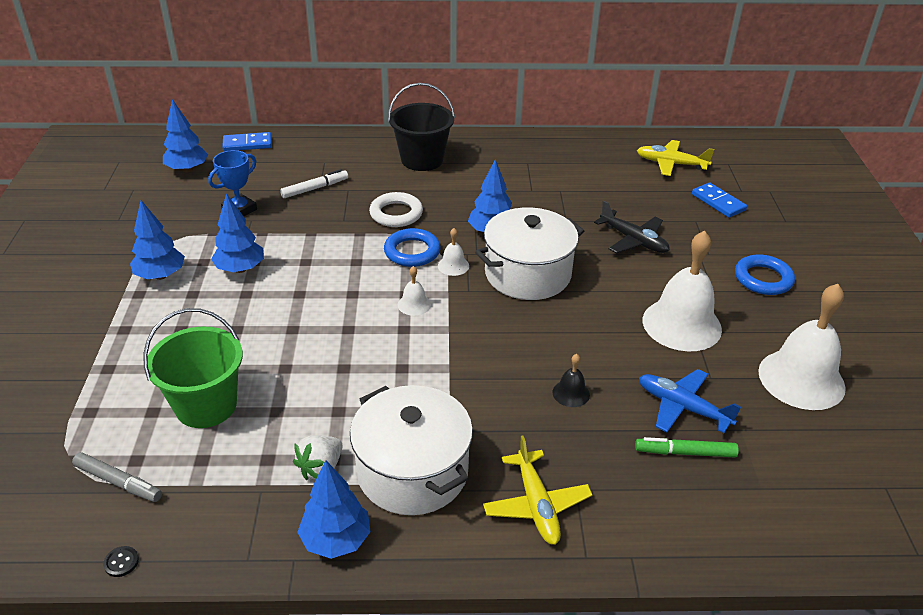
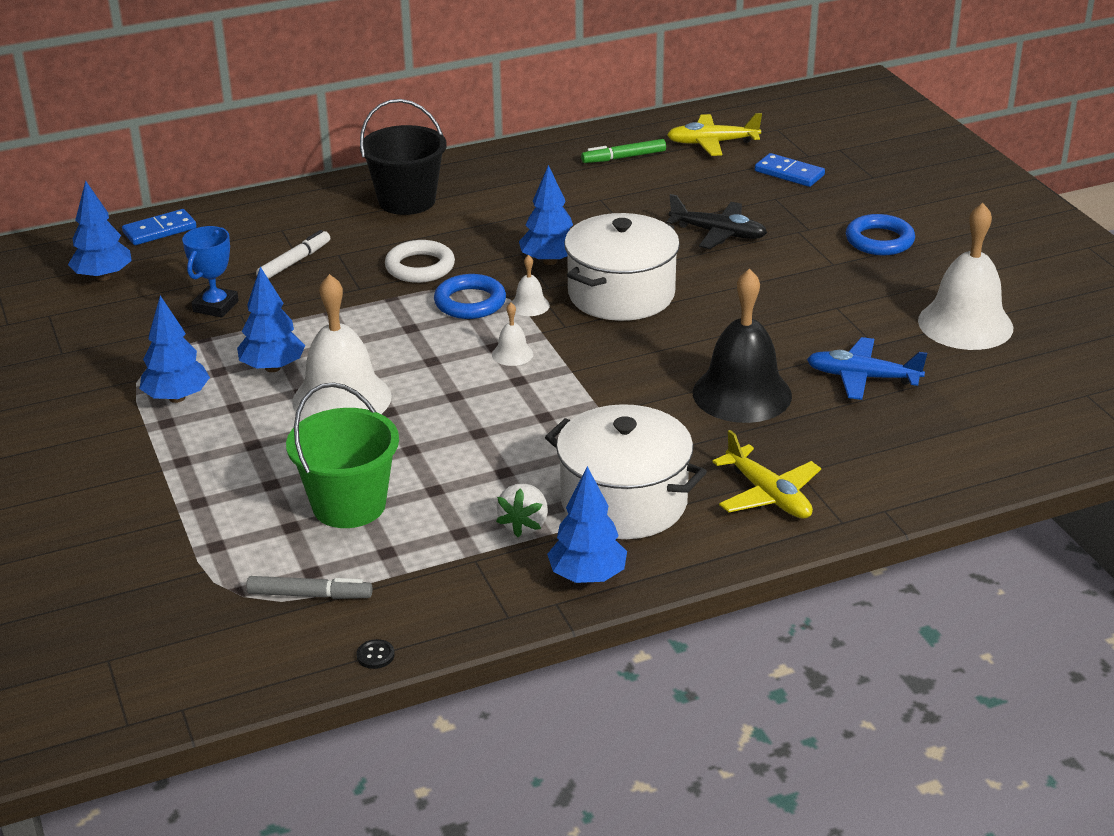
camera: 20 degrees left, 5 degrees down
black bell [552,354,590,407] -> black bell [693,269,792,423], size x2.29
green marker [635,437,739,458] -> green marker moved to [581,139,666,163]
white bell [643,230,722,351] -> white bell moved to [292,274,392,420]

